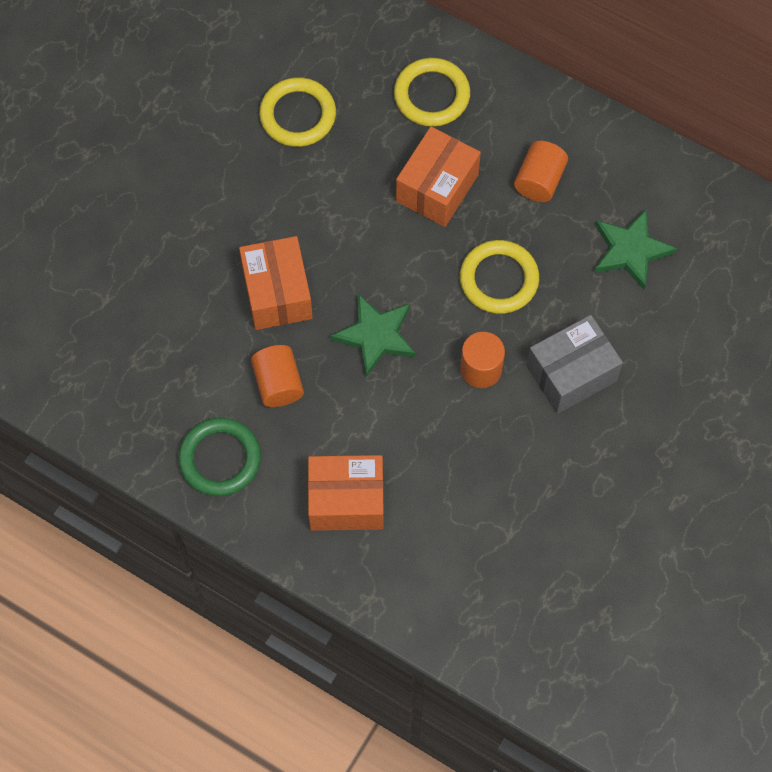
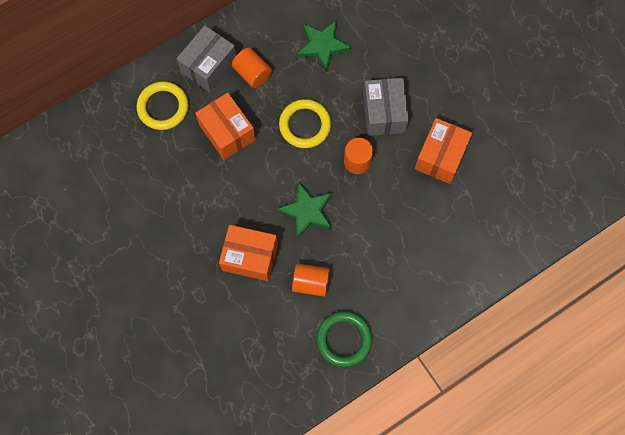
camera: 65 degrees left, 5 degrees up
yellow ring [259,77,336,147] -> none
orange box [308,455,384,531] -> orange box moved to [415,118,472,184]
none -> grey box [176,25,236,92]

